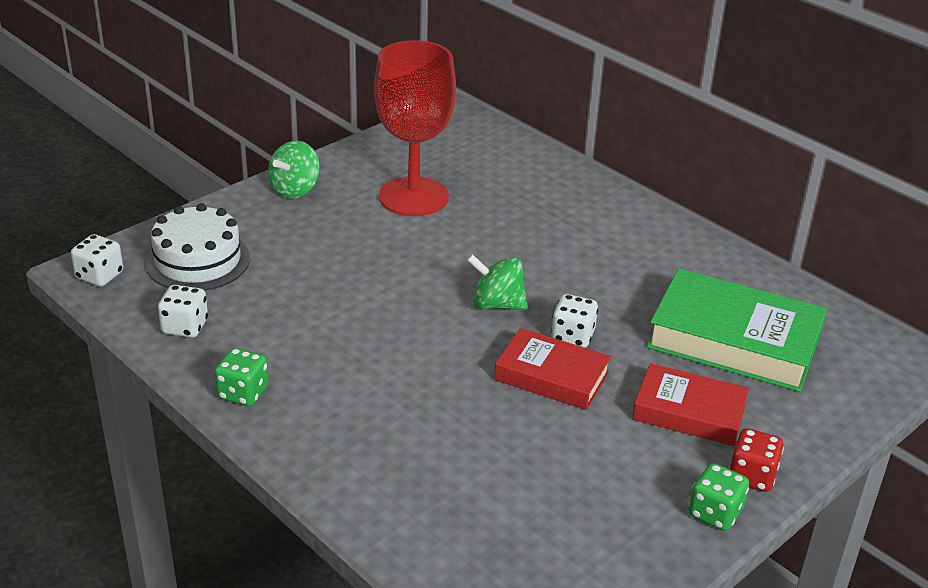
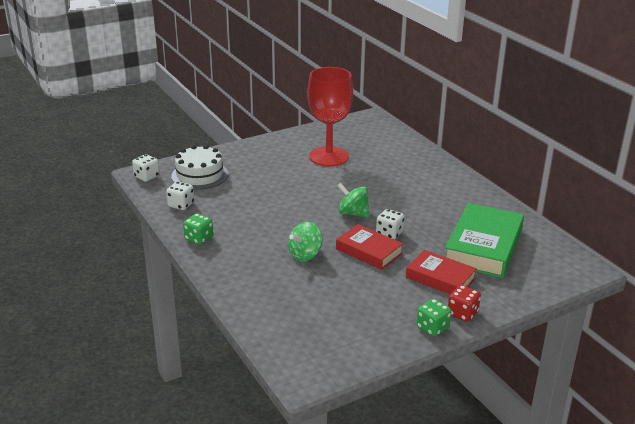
camera: 15 degrees right, 5 degrees down
green spinning top [268,141,320,198] -> green spinning top moved to [288,222,322,261]
green book [646,268,827,392] -> green book turned 75 degrees clockwise [445,203,524,278]

